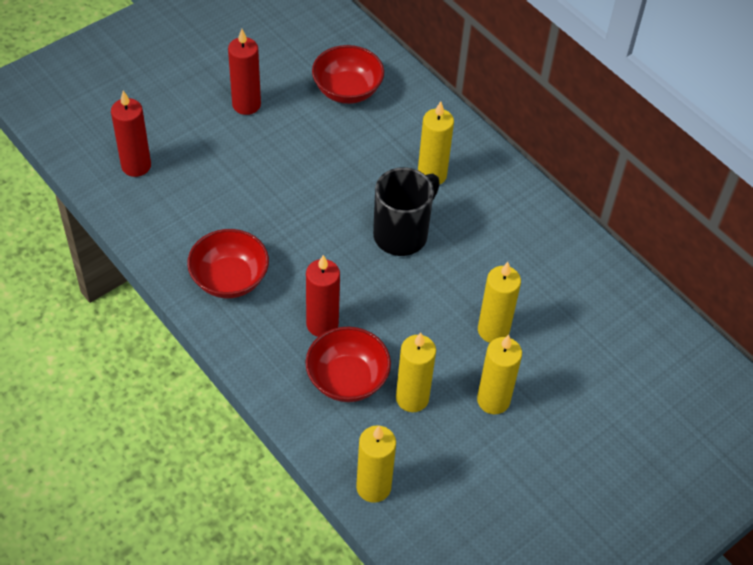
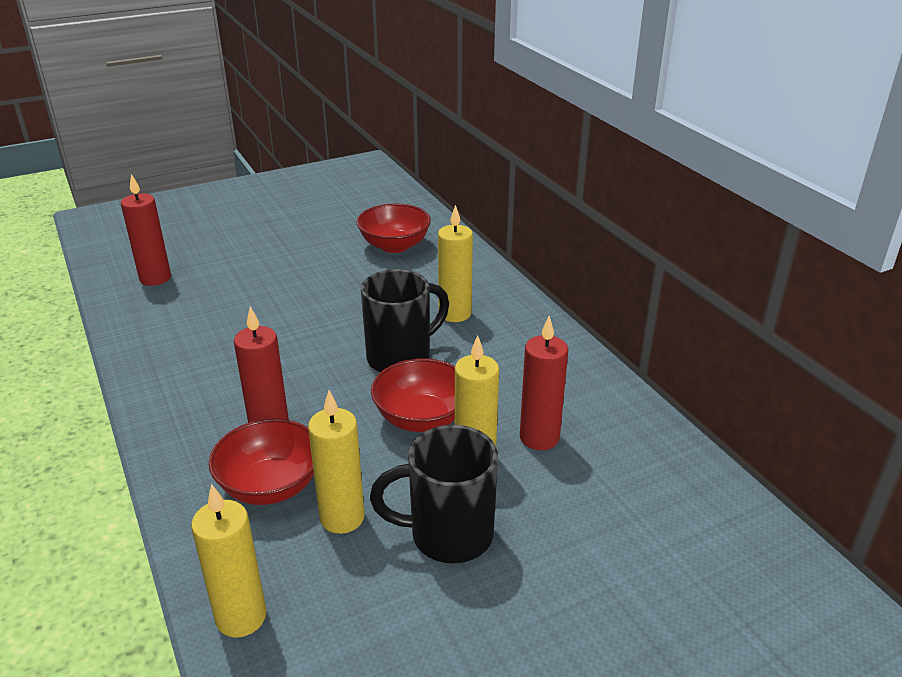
camera: 15 degrees right, 20 degrees down
red bowl [187,229,269,298] -> red bowl moved to [371,358,455,432]
red candle [228,29,261,115] -> red candle moved to [520,316,568,450]
yellow candle [477,335,522,414] -> black mug [370,425,498,564]

